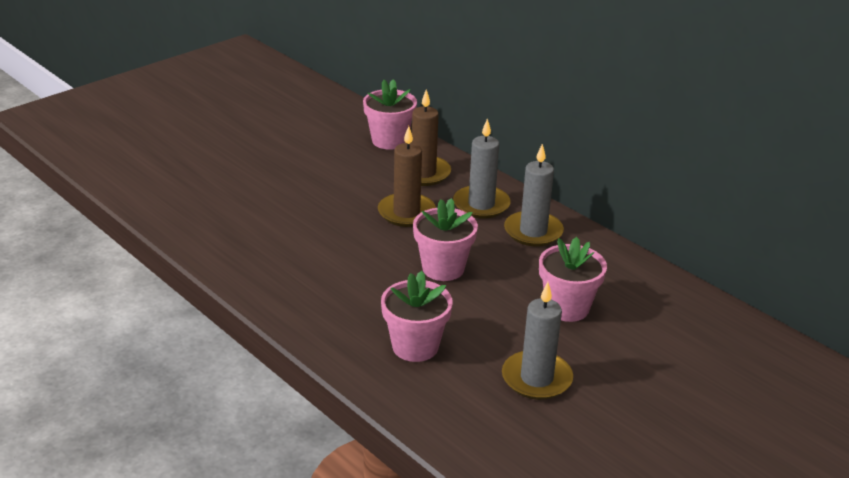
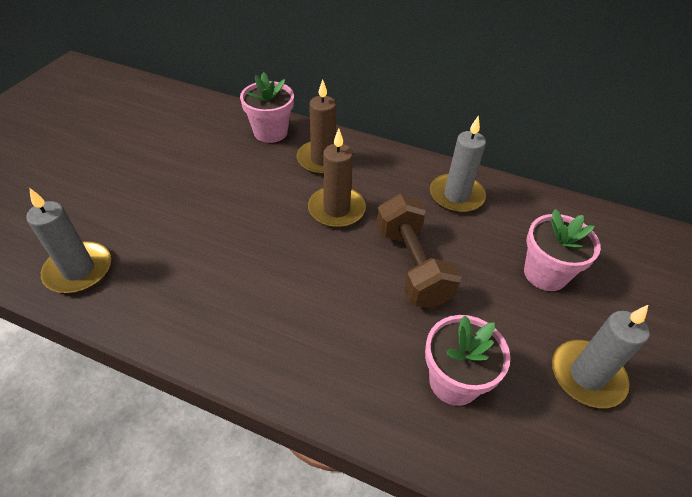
camera: 25 degrees left, 15 degrees up
pink flower pot [413,198,478,281] -> brown dumbbell [376,194,462,308]
grey candle [453,118,511,219] -> grey candle moved to [26,188,111,293]

